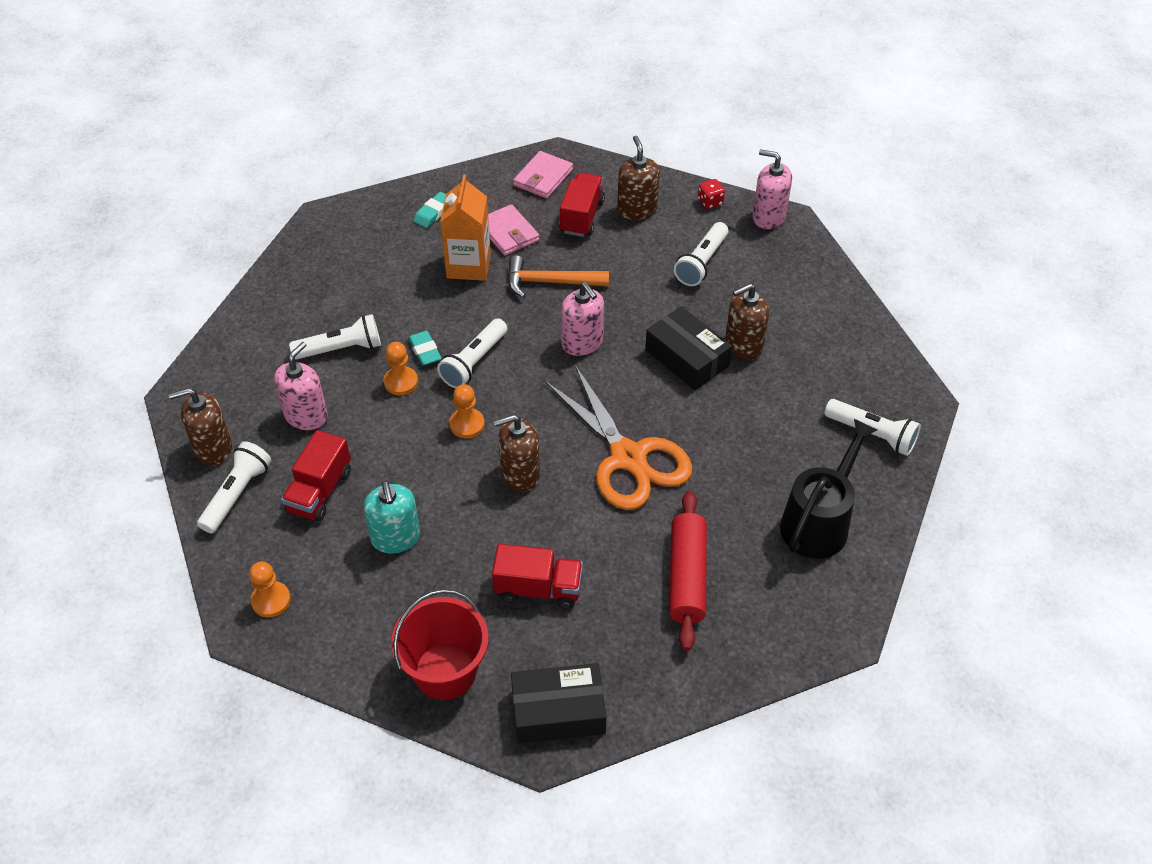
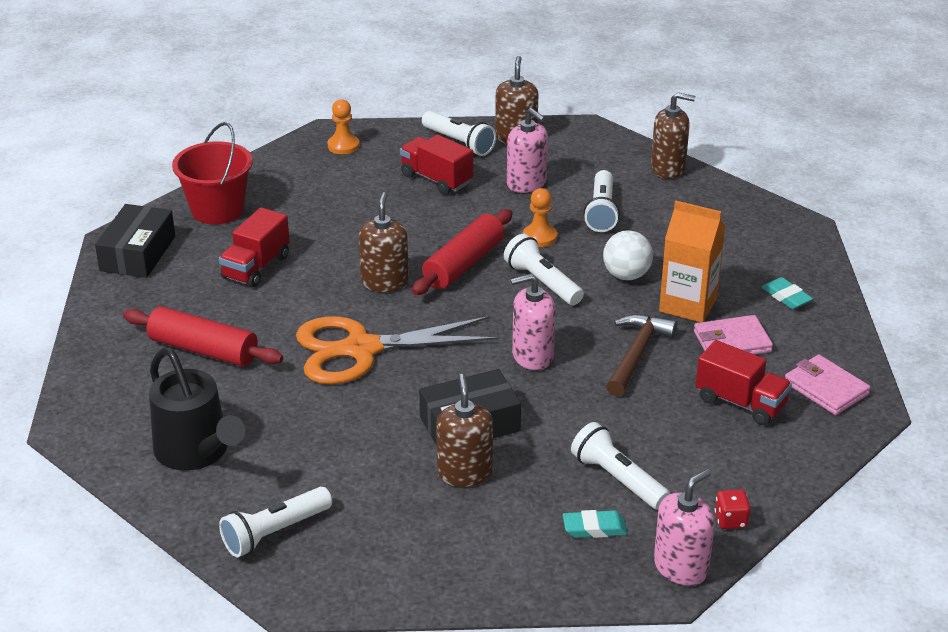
camera: 110 degrees right, 15 degrees down
turquoise soap dispenser [363,481,420,553] -> none
turquoise eraser [408,331,442,366] -> turquoise eraser moved to [563,510,627,538]
orange pawn [449,384,485,438] -> red rolling pin [412,209,513,295]
orange hammer [508,255,609,298] -> brown hammer [606,314,677,396]
brown soap dispenser [617,136,660,220] -> brown soap dispenser moved to [651,92,695,179]
none -> white ball [603,230,653,280]

